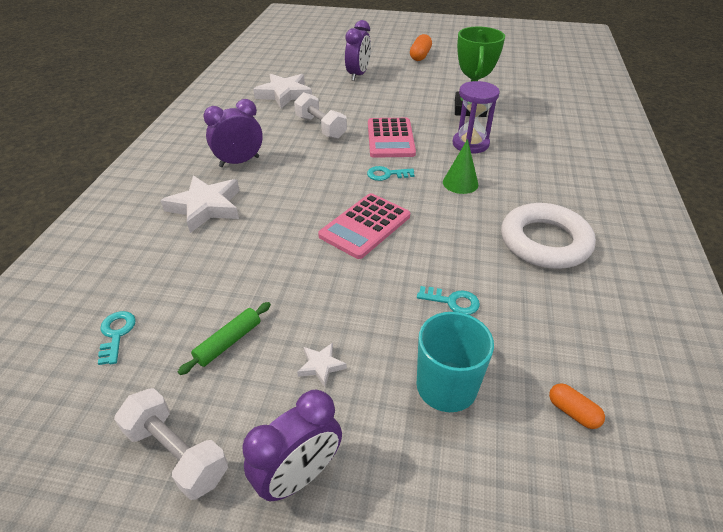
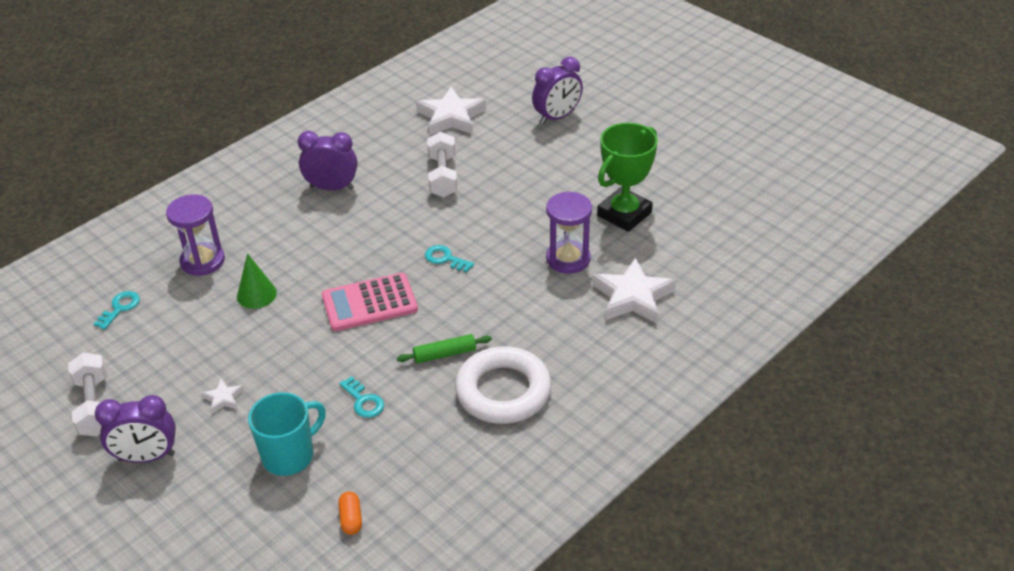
camera: 35 degrees right, 0 degrees up
white star [161,175,239,233] -> white star moved to [593,257,676,324]
green rolling pin [178,302,271,375] -> green rolling pin moved to [397,334,492,363]
pink calculator [368,118,416,158] -> none
orange capsule [410,34,432,61] -> none
green cone [443,139,479,194] -> green cone moved to [237,253,277,309]
none -> purple hourglass [166,194,225,276]

